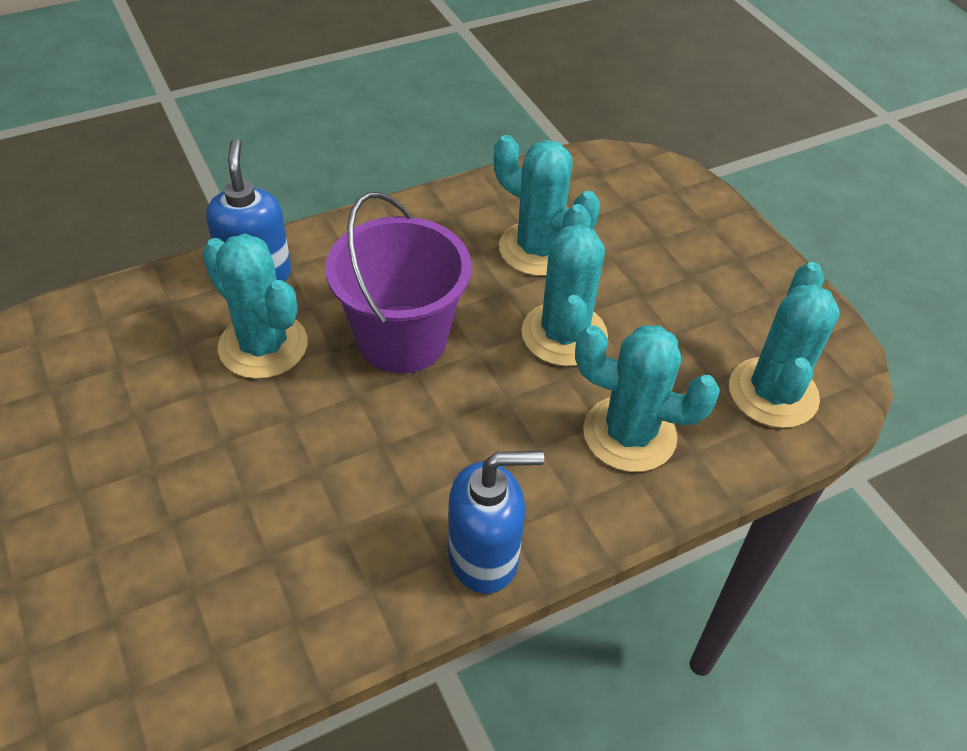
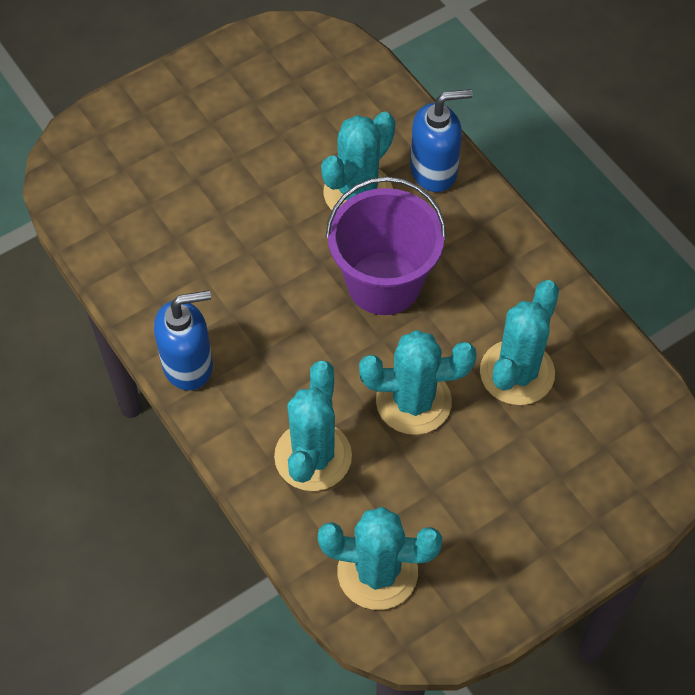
camera: 85 degrees right, 10 degrees up
blue soap dispenser [448,451,544,594] -> blue soap dispenser turned 90 degrees counterclockwise [154,290,213,391]

